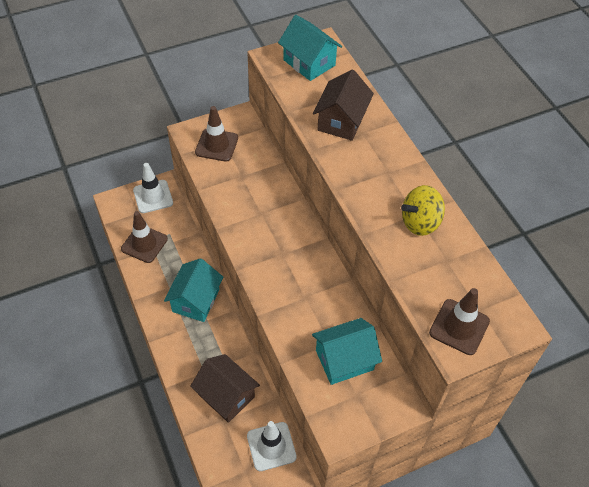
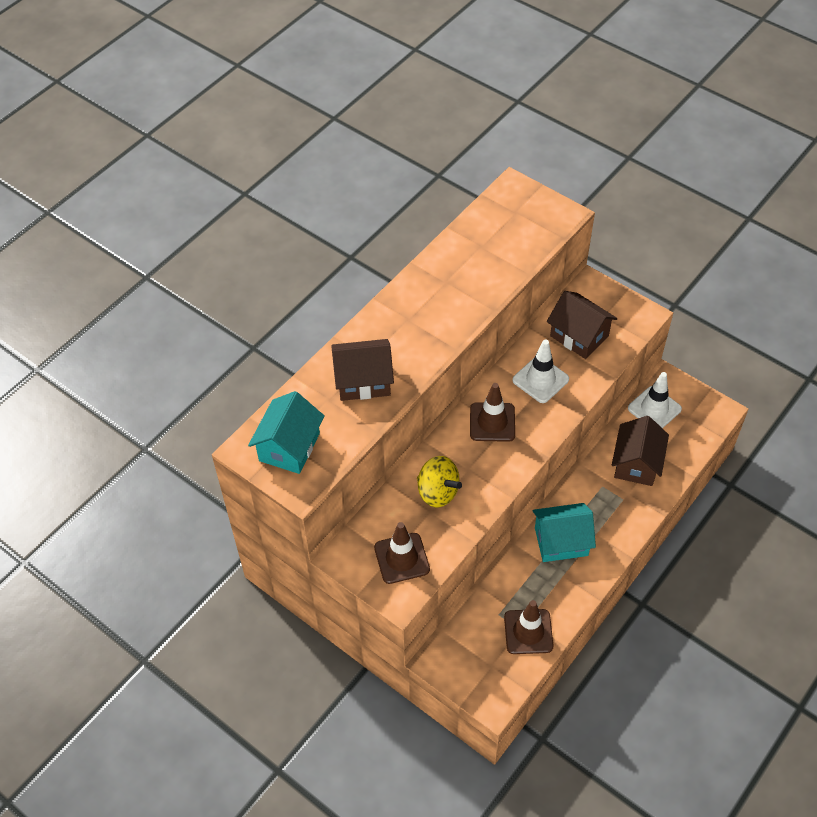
camera: 115 degrees left, 0 degrees up
white traffic cone [133,163,173,213] -> white traffic cone moved to [512,339,569,403]
turquoise house [312,318,382,385] -> brown house [547,291,618,359]
yellow spinning top [401,185,445,236] -> yellow spinning top moved to [417,456,462,508]
brown traffic cone [429,288,490,355] -> brown traffic cone moved to [470,383,515,442]

